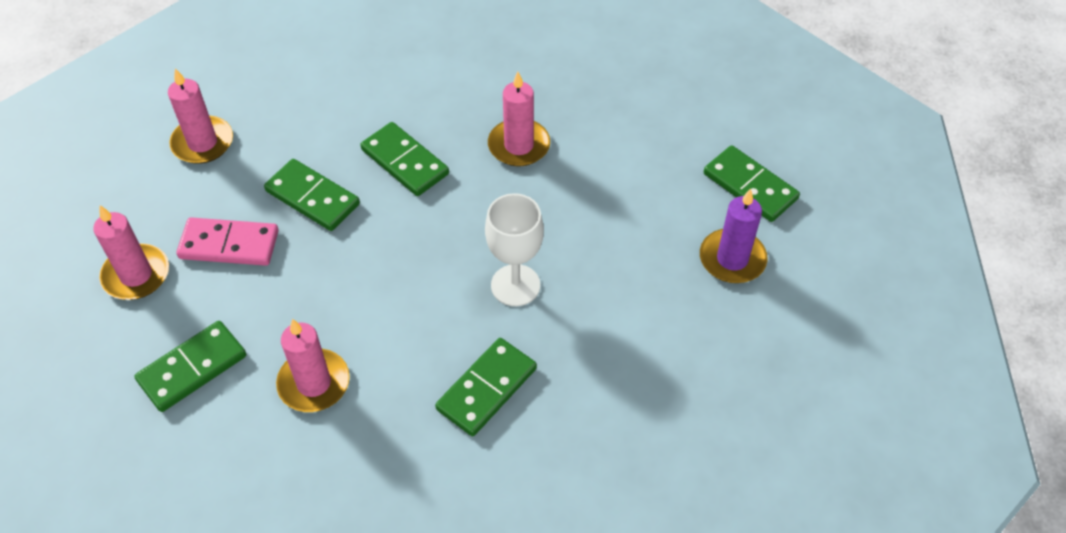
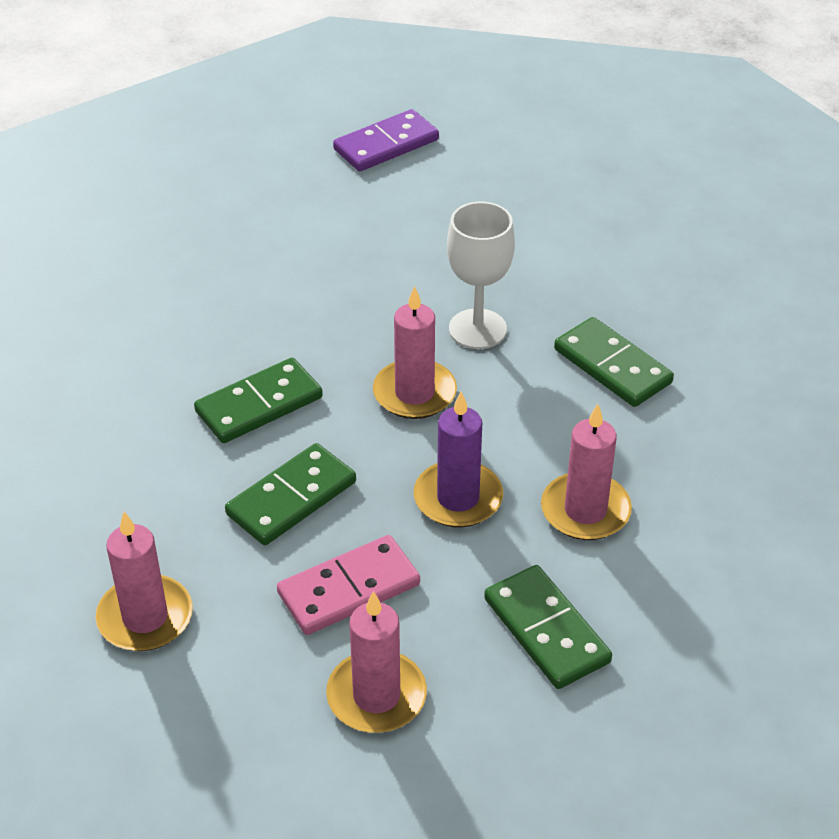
camera: 80 degrees left, 10 degrees down
pink domino [177,217,279,266] -> pink domino turned 45 degrees clockwise [277,535,420,635]
pink candle [488,72,550,166] -> pink candle moved to [373,286,457,419]
purple candle [700,189,768,283] -> purple candle moved to [413,392,503,528]
green domino [704,145,800,222] -> purple domino [333,109,439,171]

